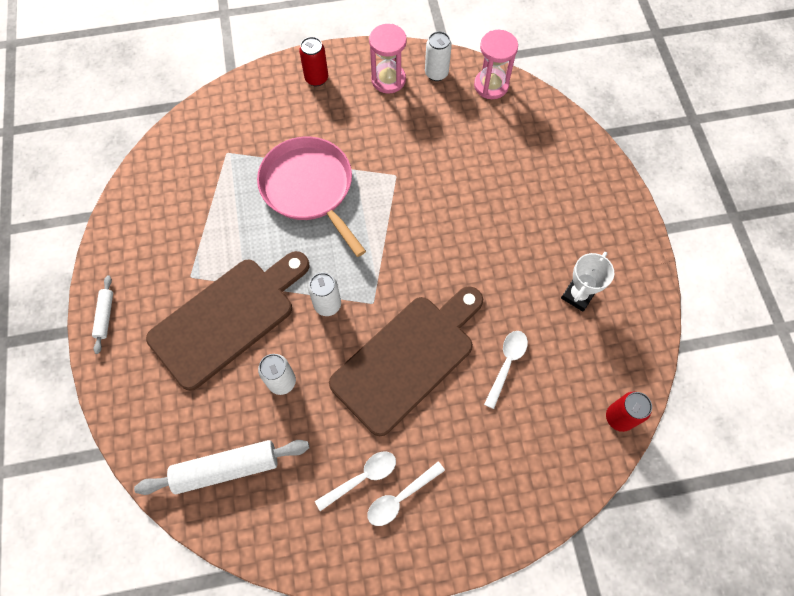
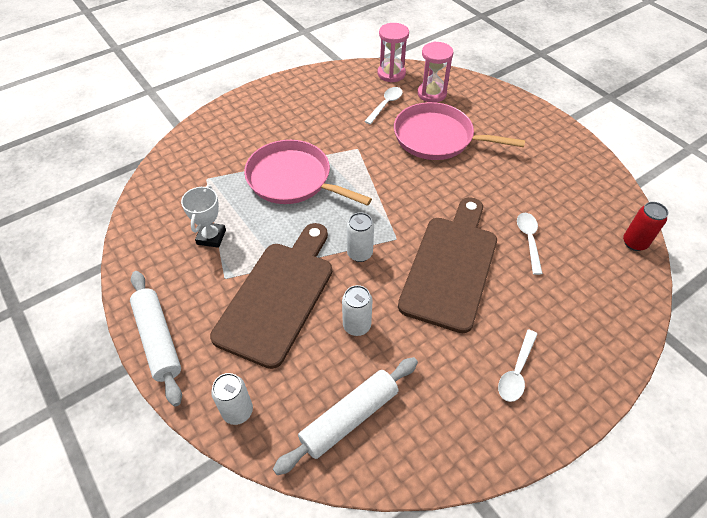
camera: 25 degrees left, 15 degrees down
white rolling pin [92,275,113,354] -> white rolling pin [130,271,182,406], size x1.92
red can [299,37,328,86] -> none
white spoon [315,451,396,511] -> white spoon moved to [364,87,403,124]
pink hourglass [369,24,407,94] -> pink hourglass moved to [418,42,454,102]
white can [425,31,452,81] -> white can moved to [211,373,253,425]
white trophy [561,252,614,311] -> white trophy moved to [181,185,226,248]
none -> pink pan [394,102,525,160]

